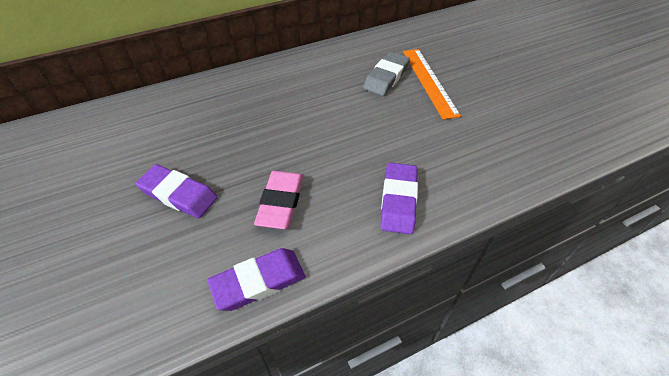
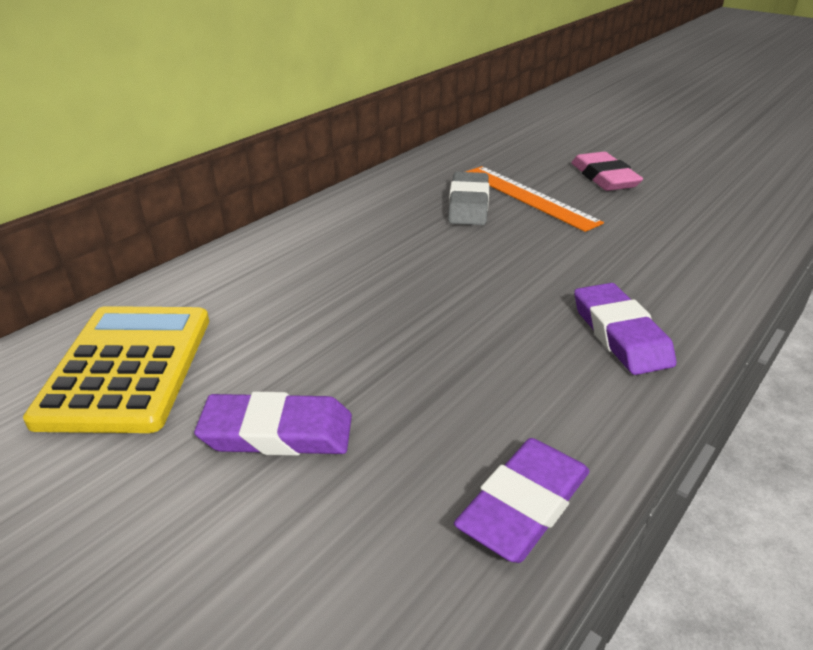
camera: 25 degrees left, 15 degrees down
pink eraser [254,171,303,229] -> pink eraser moved to [571,152,643,191]
none -> yellow calculator [23,306,209,433]

